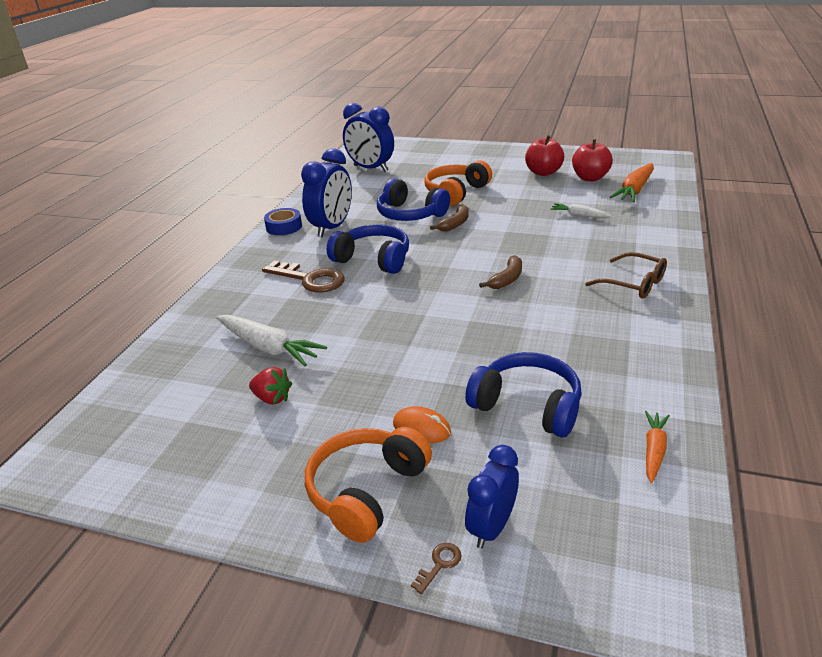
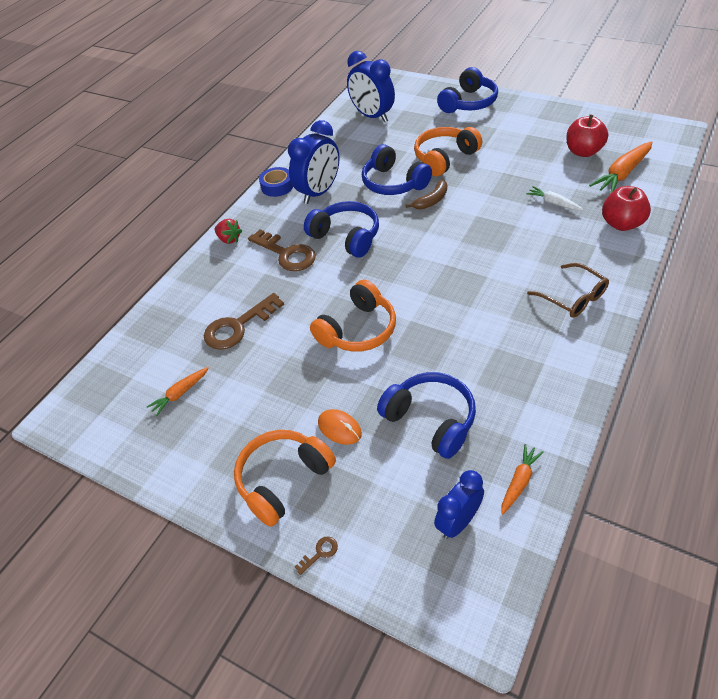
camera: 15 degrees right, 15 degrees up
white carrot [216,315,327,366] -> brown key [204,293,284,350]
red strawberry [249,367,292,405] -> red strawberry moved to [215,219,242,244]
blue clock [465,445,519,549] -> blue clock moved to [434,470,484,539]
brown banana [479,255,522,289] -> none
red apple [525,135,564,176] -> red apple moved to [602,186,651,231]
none -> orange carrot [147,367,209,416]
none -> orange headphones [310,280,396,352]
none -> blue headphones [437,67,498,113]

